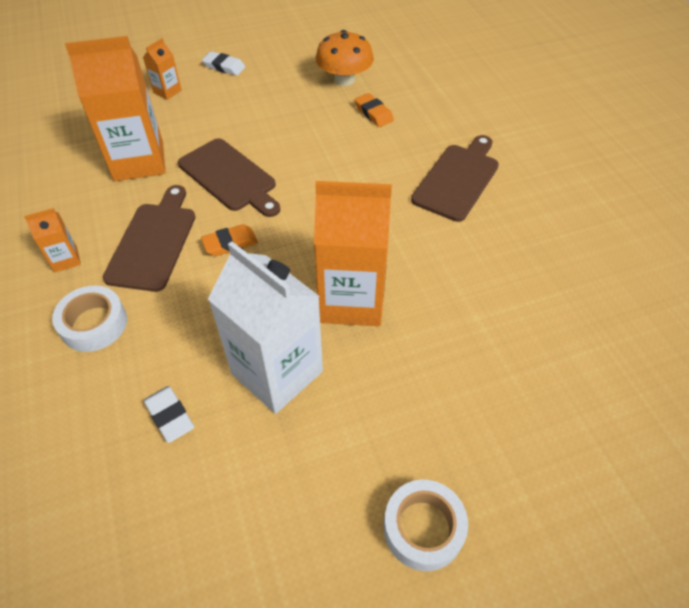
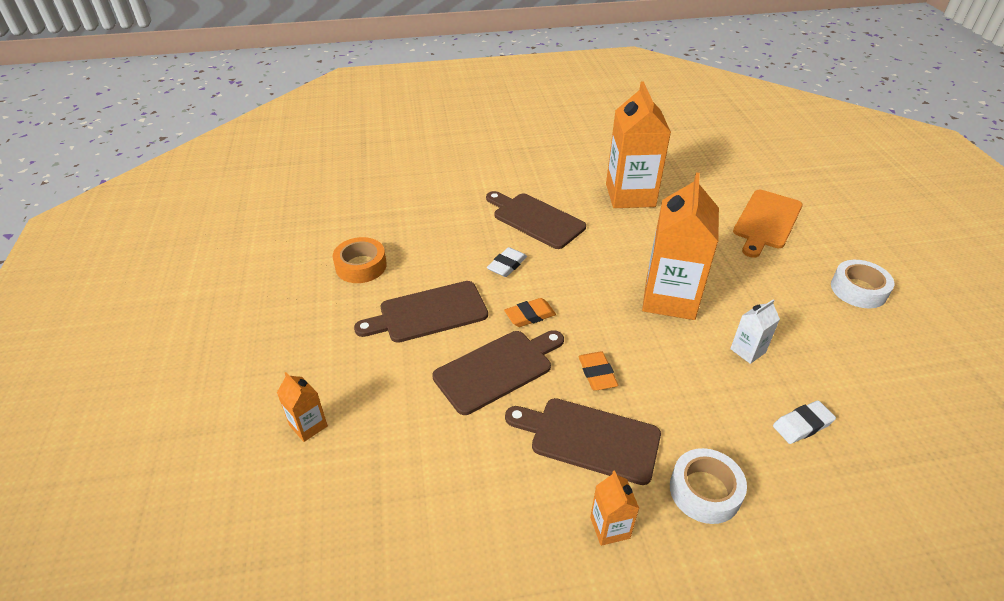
camera: 80 degrees left, 10 degrees down
orange carton [65,36,165,181] -> orange carton moved to [606,81,671,208]
white eraser [202,51,245,76] -> white eraser moved to [487,247,527,277]
white carton [208,241,323,414] -> white carton [730,299,780,364], size x0.45
orange mushroom [316,30,374,86] -> orange tape [333,237,387,283]
orange eraser [354,93,394,127] -> orange eraser moved to [504,298,556,327]
none -> brown cutting board [354,281,488,343]
none -> orange cutting board [733,190,803,258]

